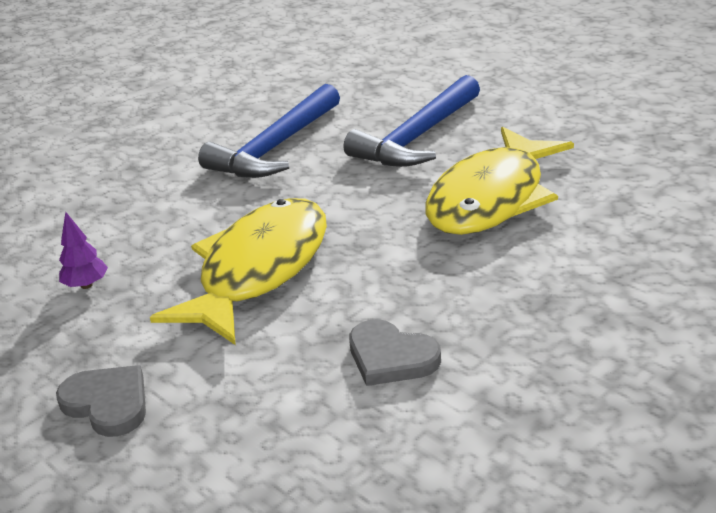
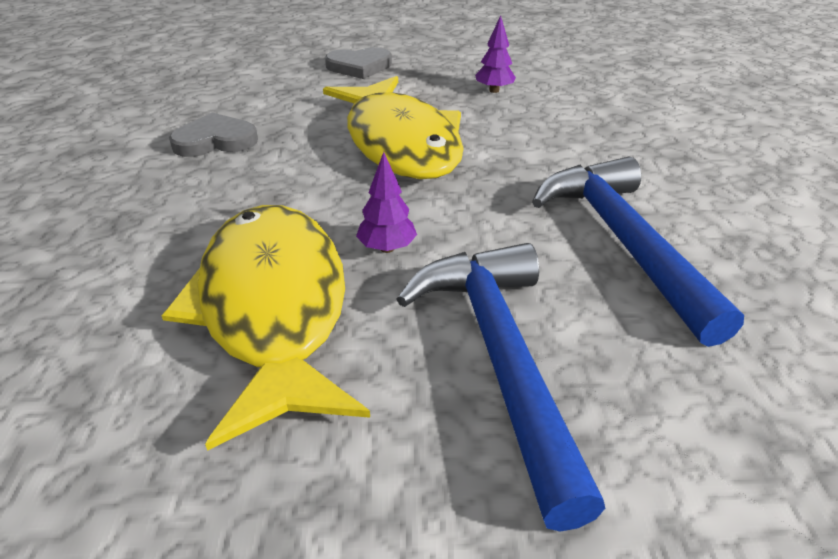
camera: 130 degrees right, 5 degrees up
none -> purple tree [356,152,417,253]

